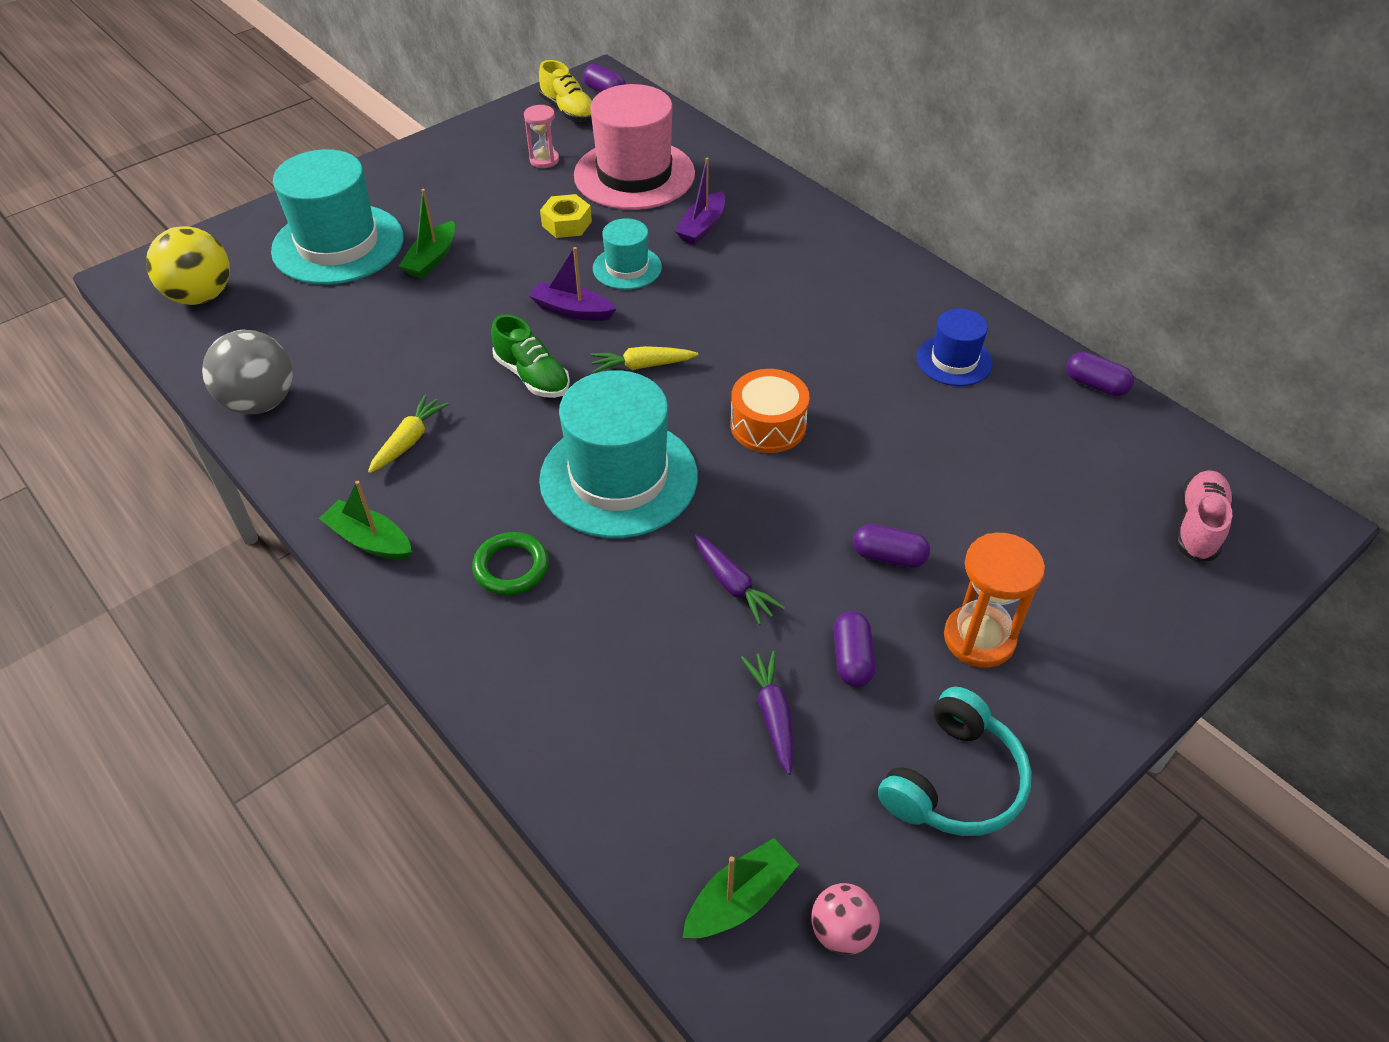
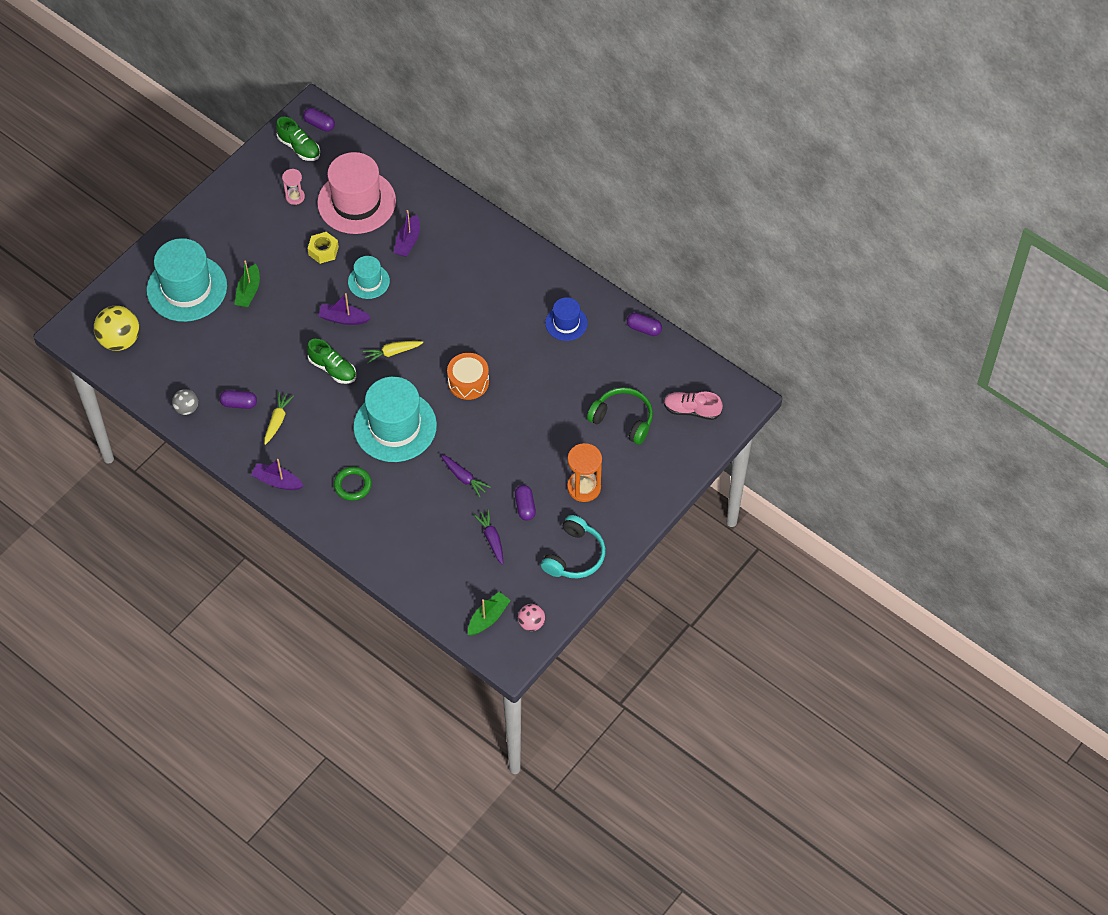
camera: 10 degrees left, 10 degrees up
grey ball [202,330,293,414] -> grey ball [172,389,198,415], size x0.57
green boat [319,481,412,560] -> purple boat [251,459,303,490]
yellow shoe [539,60,592,122] -> green shoe [276,117,320,161]
purple capsule [853,524,930,568] -> purple capsule moved to [219,390,257,409]
pink shoe [1176,471,1233,562] -> pink shoe turned 90 degrees counterclockwise [664,392,723,420]
none -> green headphones [587,387,653,445]

